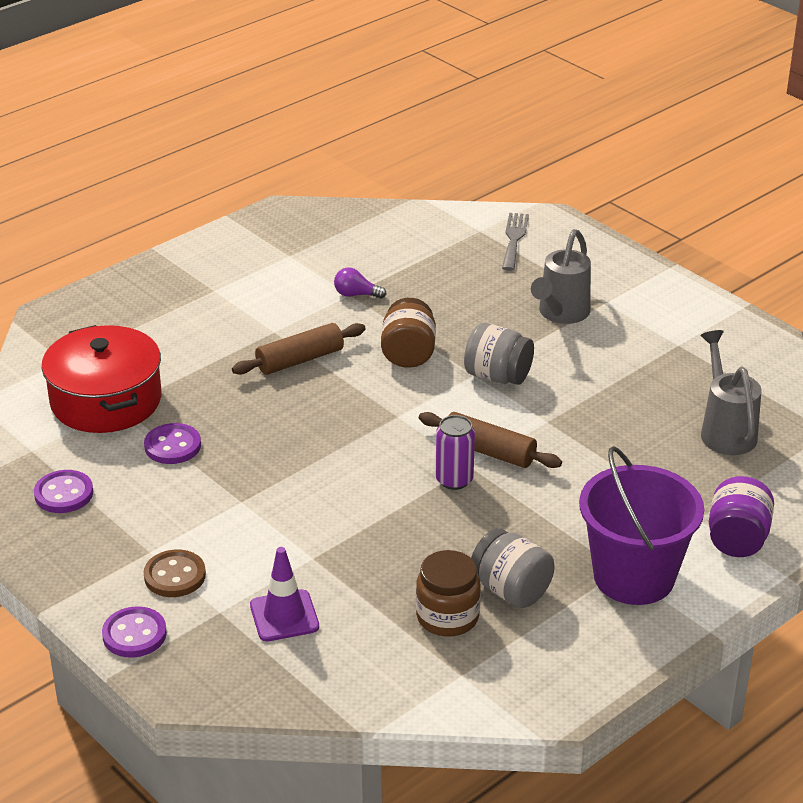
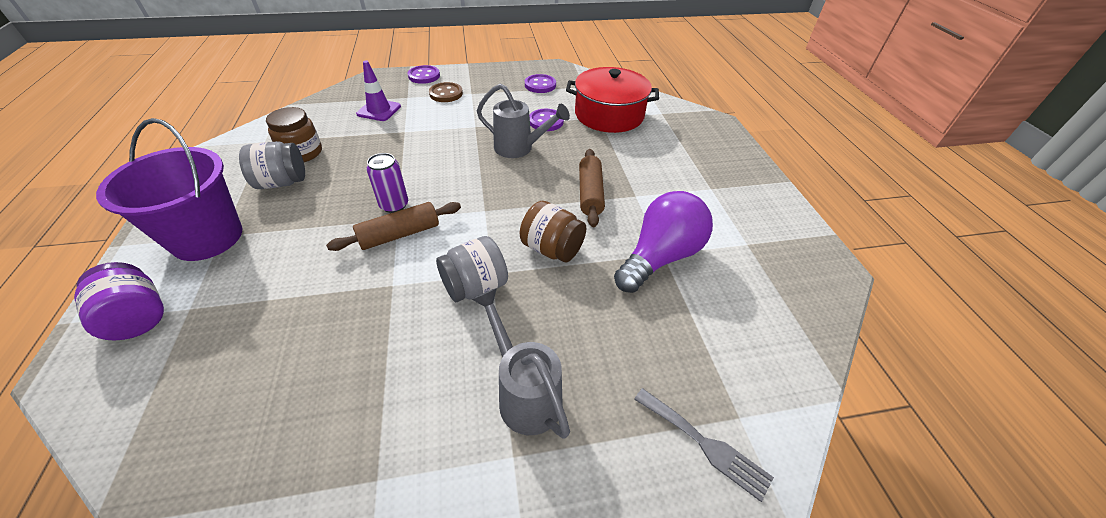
camera: 120 degrees right, 10 degrees up
purple light bulb [334,268,387,299] -> purple light bulb [614,191,713,293], size x2.36
grey watering can [700,330,761,455] -> grey watering can moved to [477,84,570,158]

